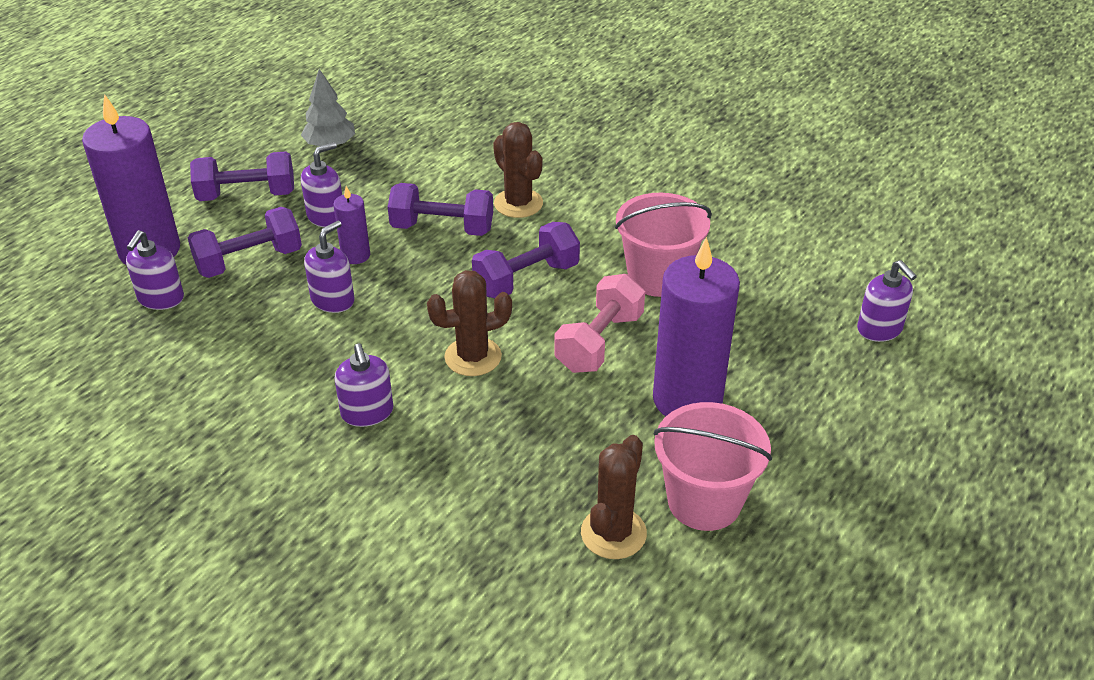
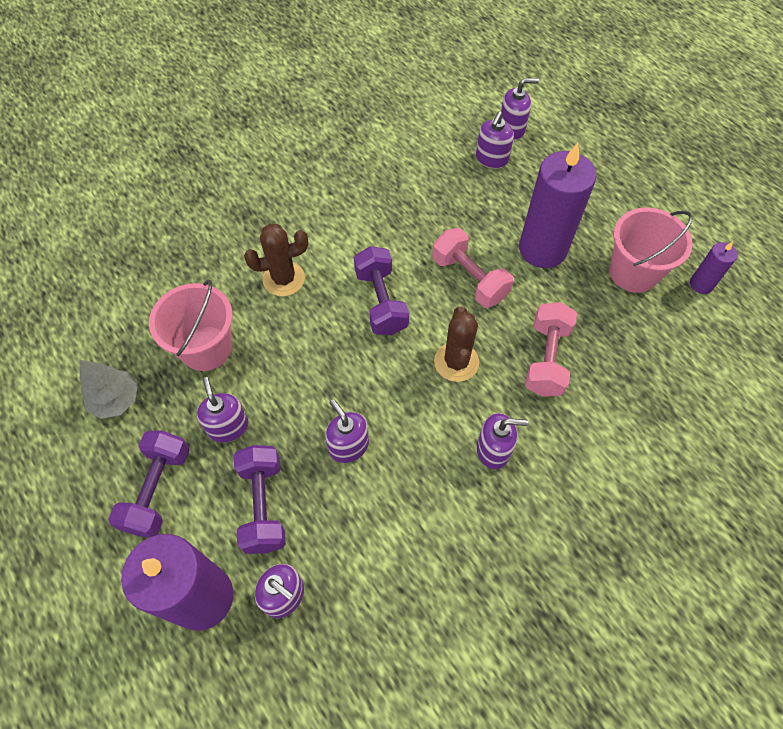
camera: 70 degrees left, 20 degrees up
purple candle [333,186,370,264] -> purple candle moved to [690,242,738,294]
purple dumbbell [388,183,493,236] -> none
brown cactus [581,435,647,559] -> none
pink bucket [615,193,712,297] -> pink bucket moved to [149,279,233,371]
none -> purple soap dispenser [476,111,514,169]
none -> pink dumbbell [525,302,577,397]

